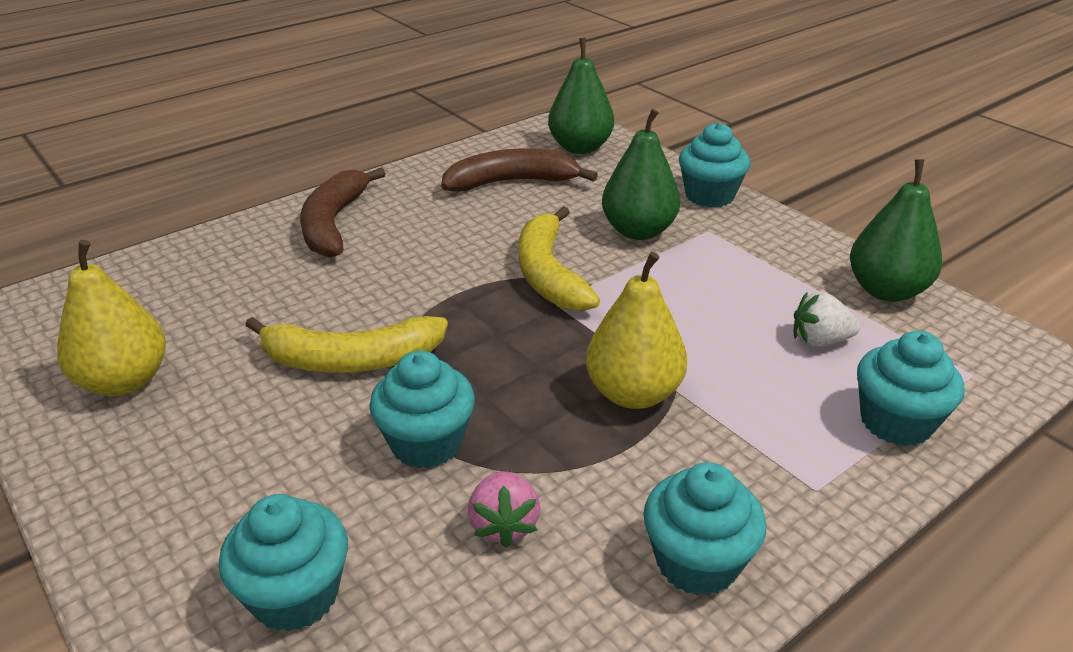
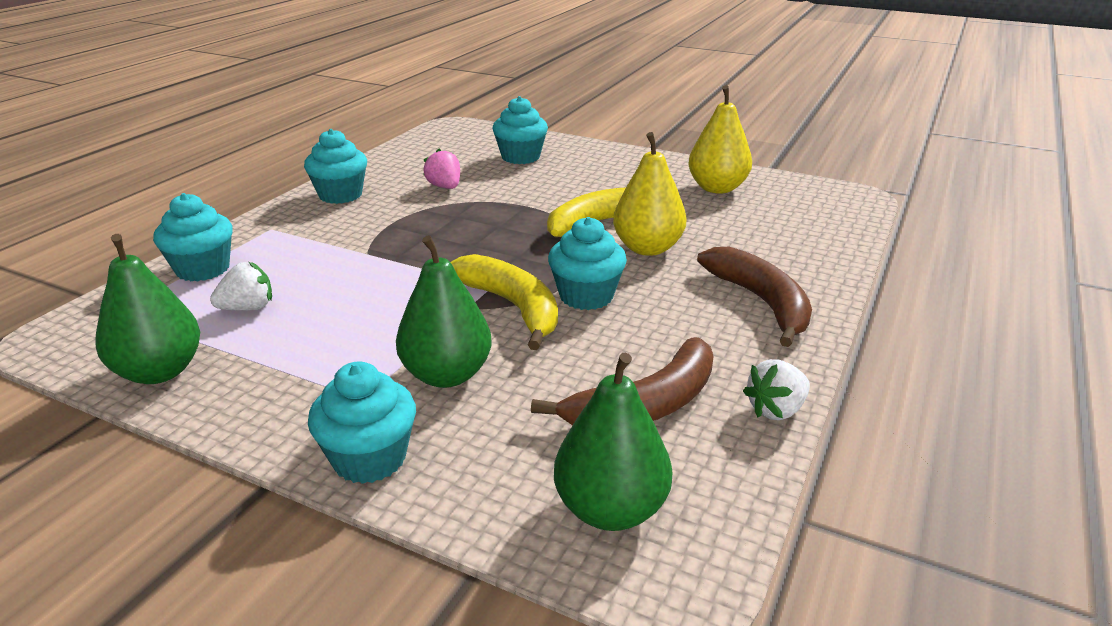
camera: 155 degrees right, 5 degrees down
turquoise cupcake [369,350,475,468] -> turquoise cupcake moved to [548,217,627,310]
yellow pear [586,252,687,409] -> yellow pear moved to [613,132,687,256]
none -> white strawberry [743,359,810,420]

